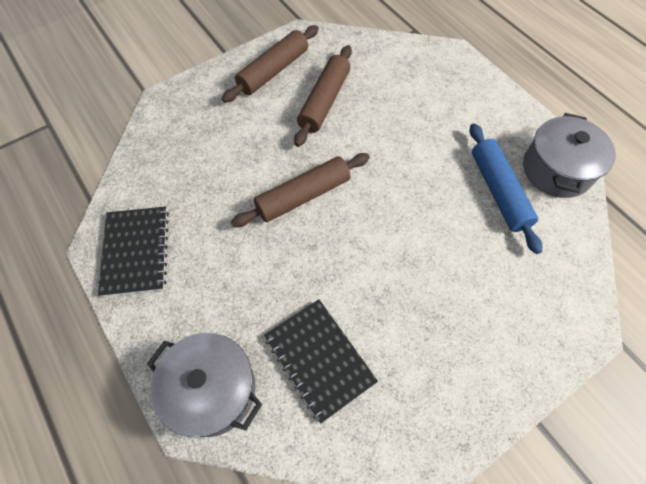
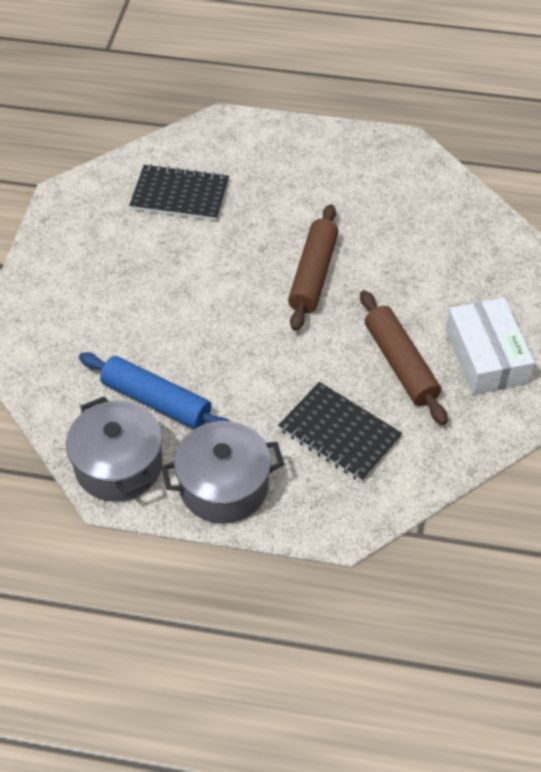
camera: 135 degrees right, 10 degrees down
black notebook [98,207,169,297] -> black notebook moved to [278,382,402,482]
grey pot [147,333,262,437] -> grey pot moved to [161,421,284,524]
brown rolling pin [222,25,319,103] -> white box [445,298,535,395]

